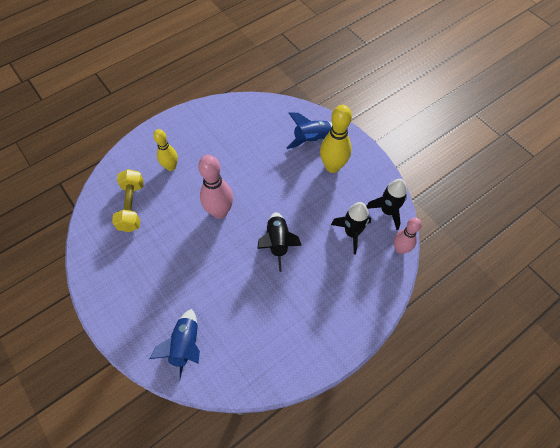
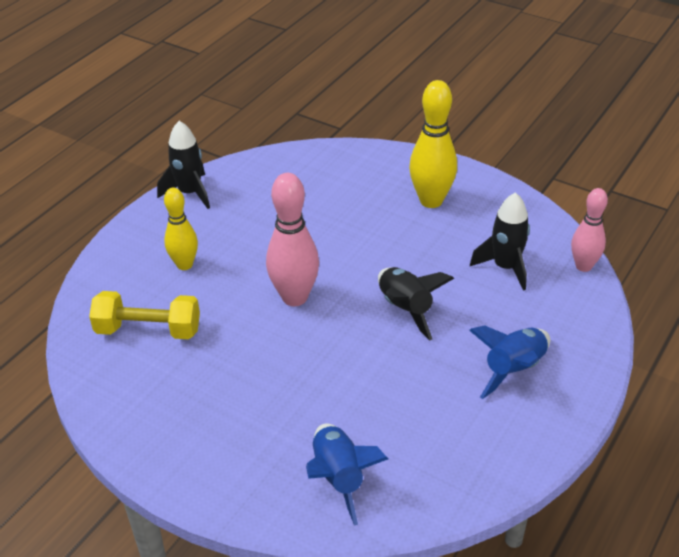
camera: 20 degrees left, 20 degrees down
yellow dumbbell [112,169,144,232] -> yellow dumbbell turned 60 degrees counterclockwise [89,291,200,339]
blue rocket [287,112,332,149] -> blue rocket moved to [469,325,550,399]
black rocket [366,179,407,230] -> black rocket moved to [157,121,210,209]

